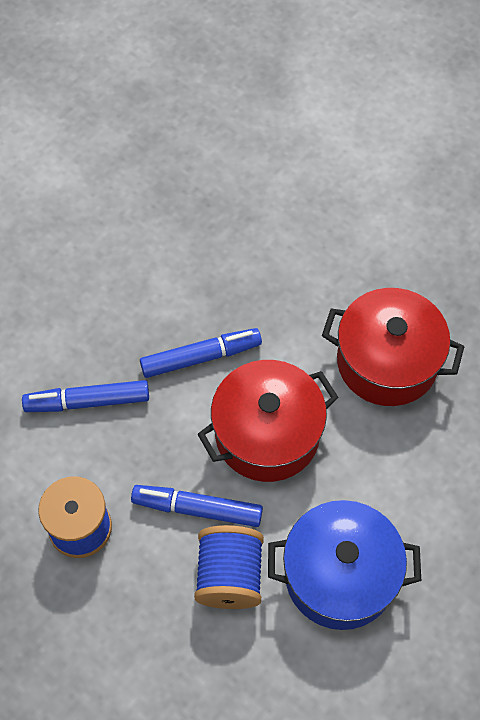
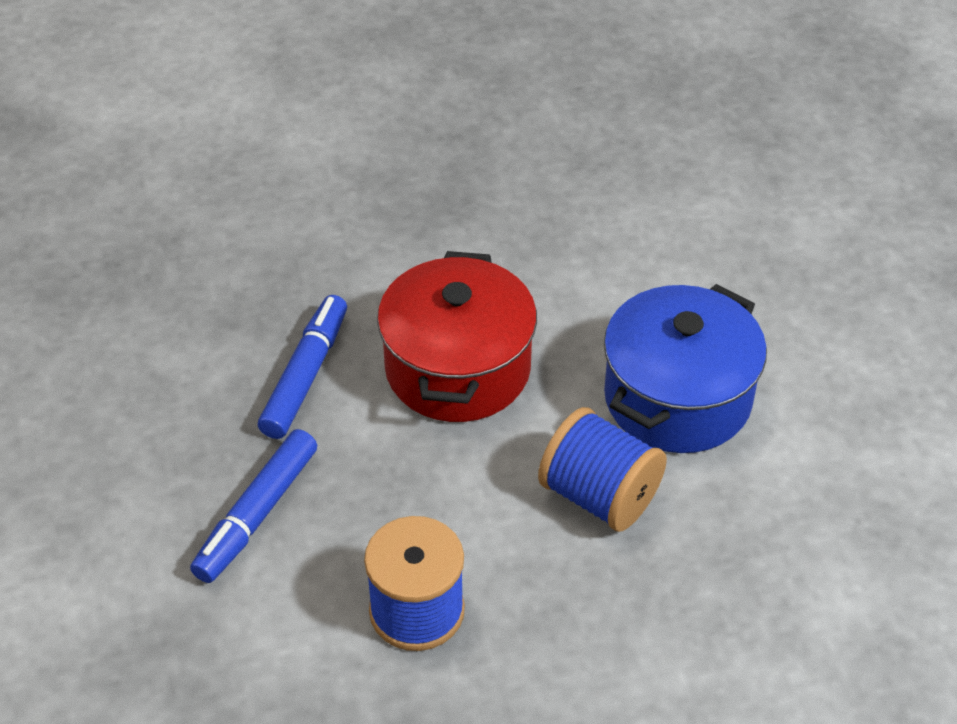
camera: 55 degrees left, 15 degrees down
blue marker [131,485,263,527] -> none
red pot [322,288,464,406] -> none

